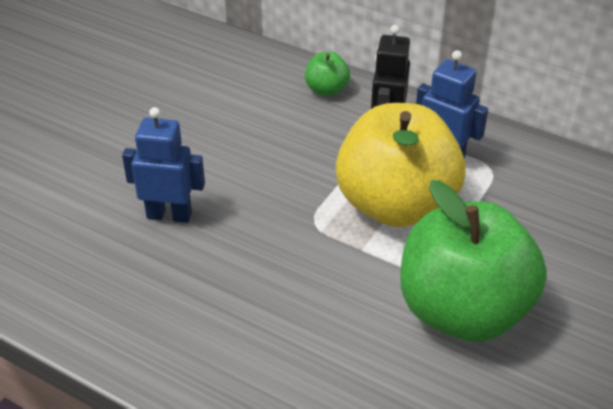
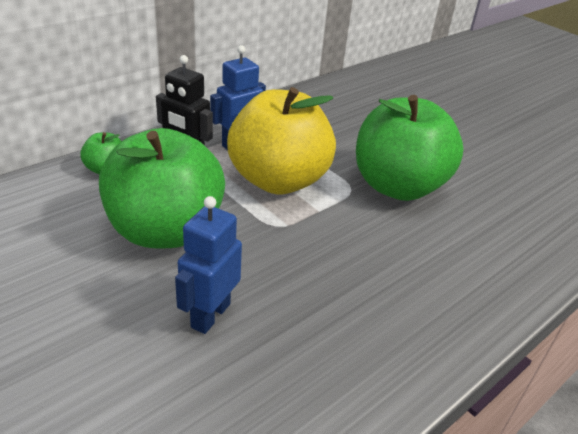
camera: 75 degrees left, 5 degrees down
none -> green apple [99,128,225,249]

